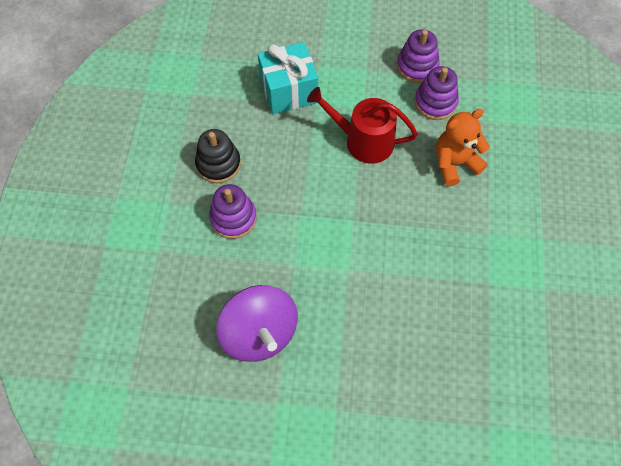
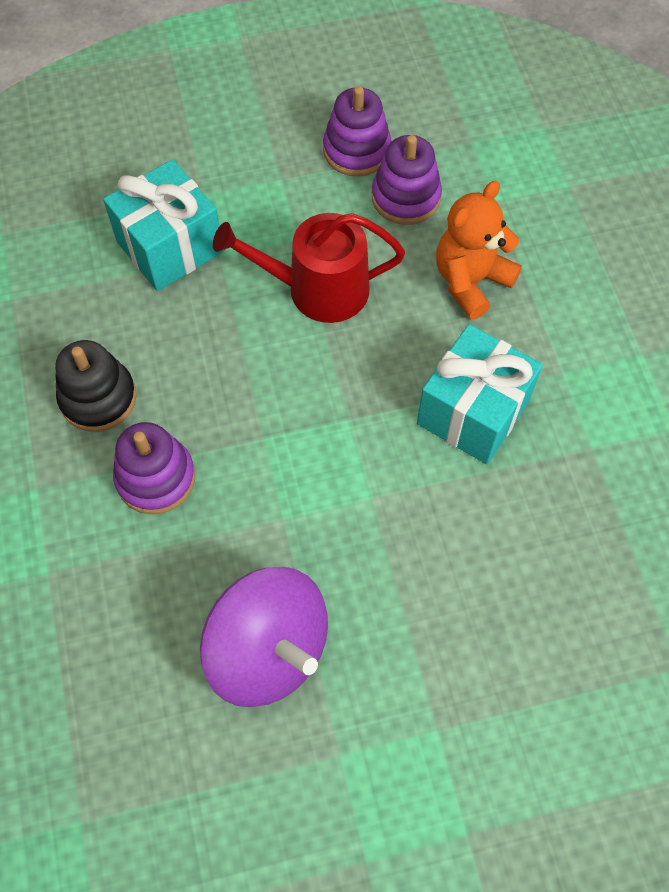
camera: 20 degrees left, 0 degrees up
none -> turquoise gift [417,324,543,464]

